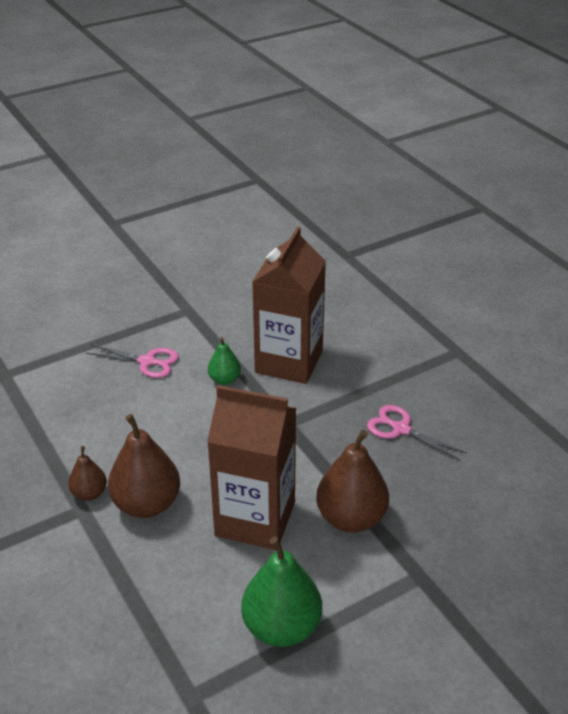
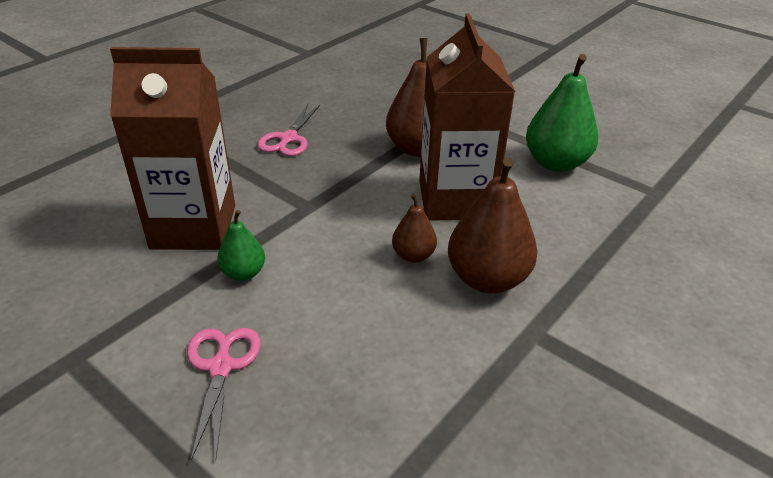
camera: 110 degrees left, 0 degrees up
brown pear [68,446,107,501] -> brown pear moved to [392,194,437,263]

